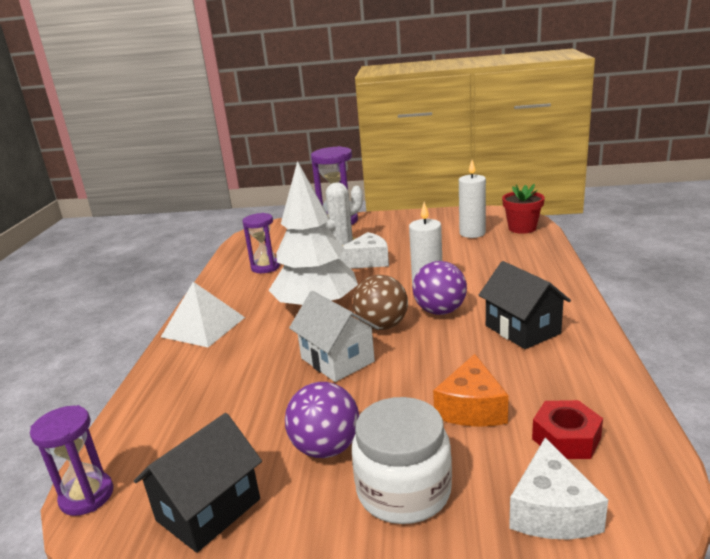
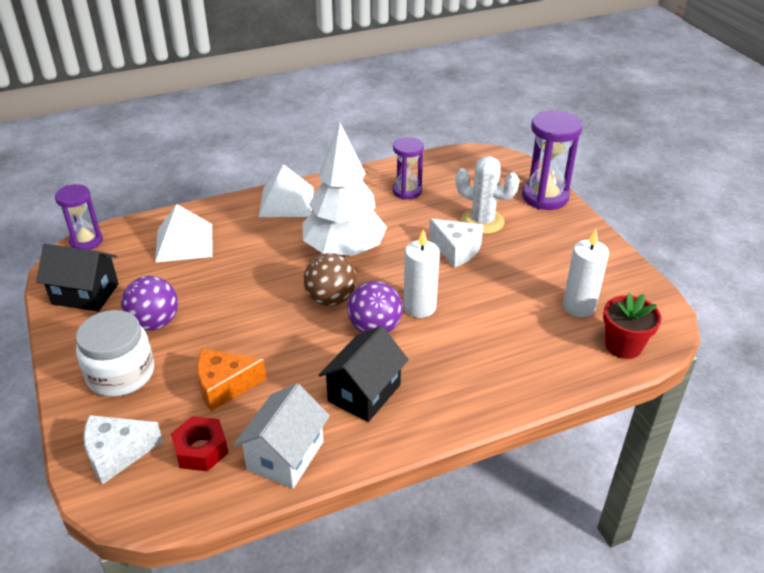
camera: 60 degrees right, 15 degrees up
white house [289,291,379,382] -> white house moved to [234,383,330,489]
none -> white pyramid [155,204,212,263]

